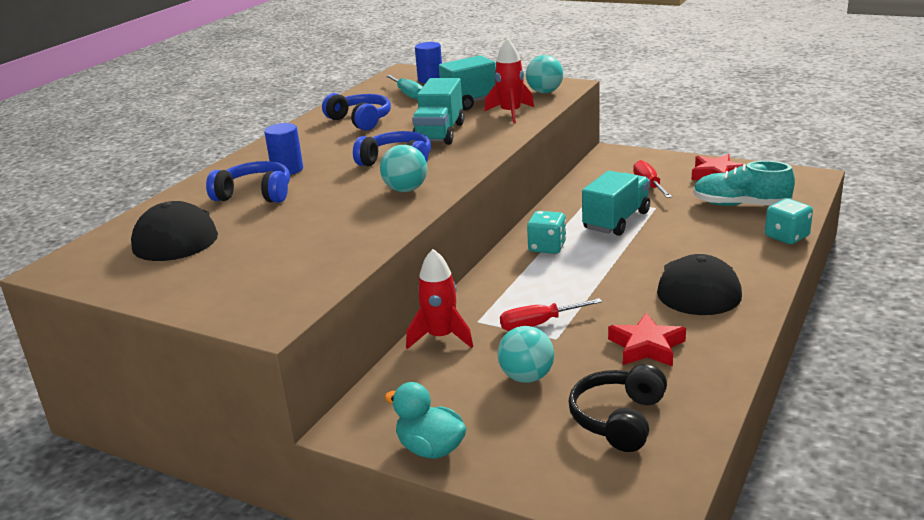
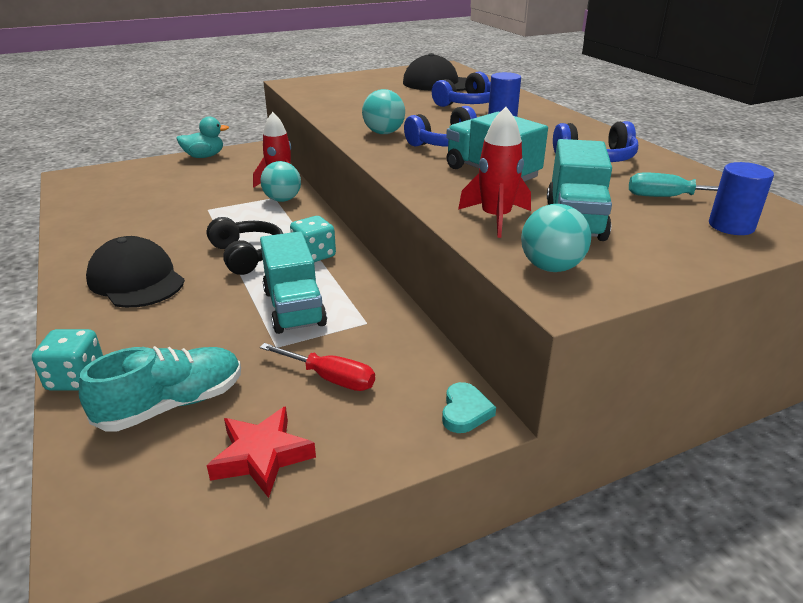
camera: 125 degrees right, 5 degrees up
turquoise ball [498,326,554,383] -> turquoise ball moved to [260,161,301,202]
red screwdriver [500,298,602,331] -> none
black headphones [568,364,667,452] -> black headphones moved to [207,217,283,275]
red star [608,313,686,367] -> none
none -> turquoise heart [442,382,496,433]

